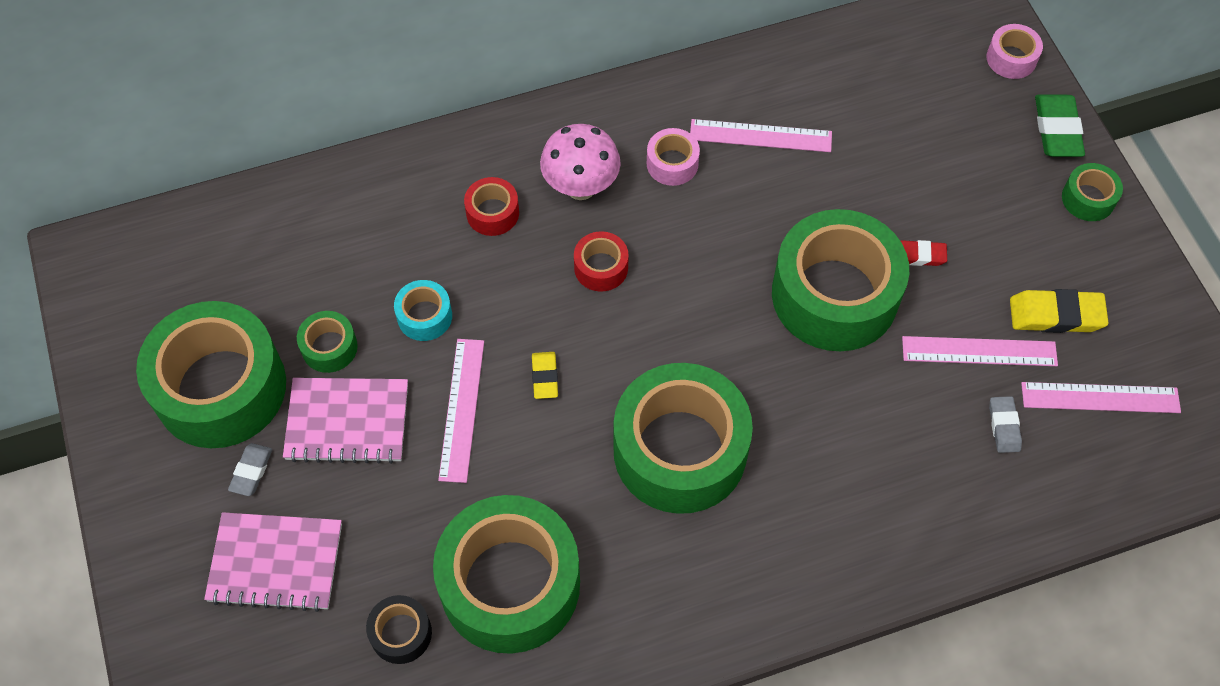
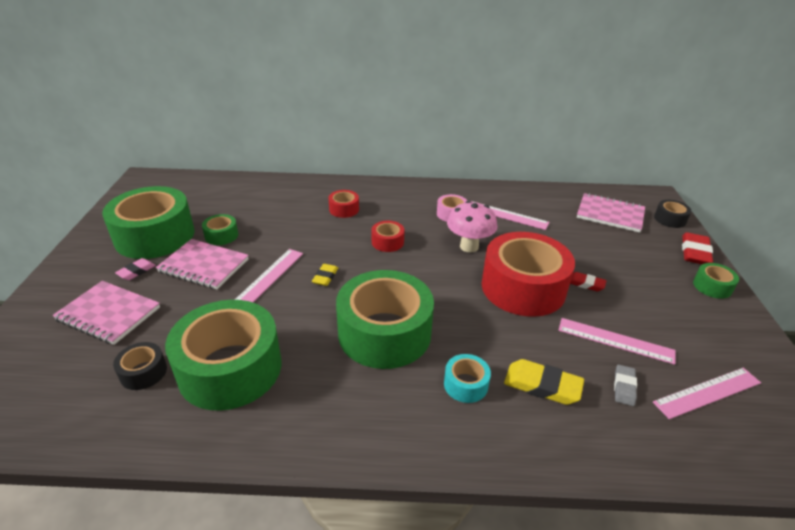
camera: 20 degrees right, 25 degrees down
grey eraser [228,443,272,496] -> pink eraser [115,258,156,280]
turquoise tape [394,280,452,341] -> turquoise tape moved to [444,354,491,403]
pink mushroom [540,124,621,200] -> pink mushroom moved to [447,201,498,253]
green tape [772,209,909,351] -> red tape [481,232,575,317]
pink tape [986,24,1043,79] -> black tape [654,200,691,228]
yellow eraser [1010,289,1109,333] -> yellow eraser moved to [504,359,584,405]
pink ruler [1021,382,1181,413] -> pink ruler turned 45 degrees counterclockwise [653,368,761,419]
green eraser [1035,95,1085,157] -> red eraser [682,232,713,264]
none -> pink notebook [577,193,645,233]

